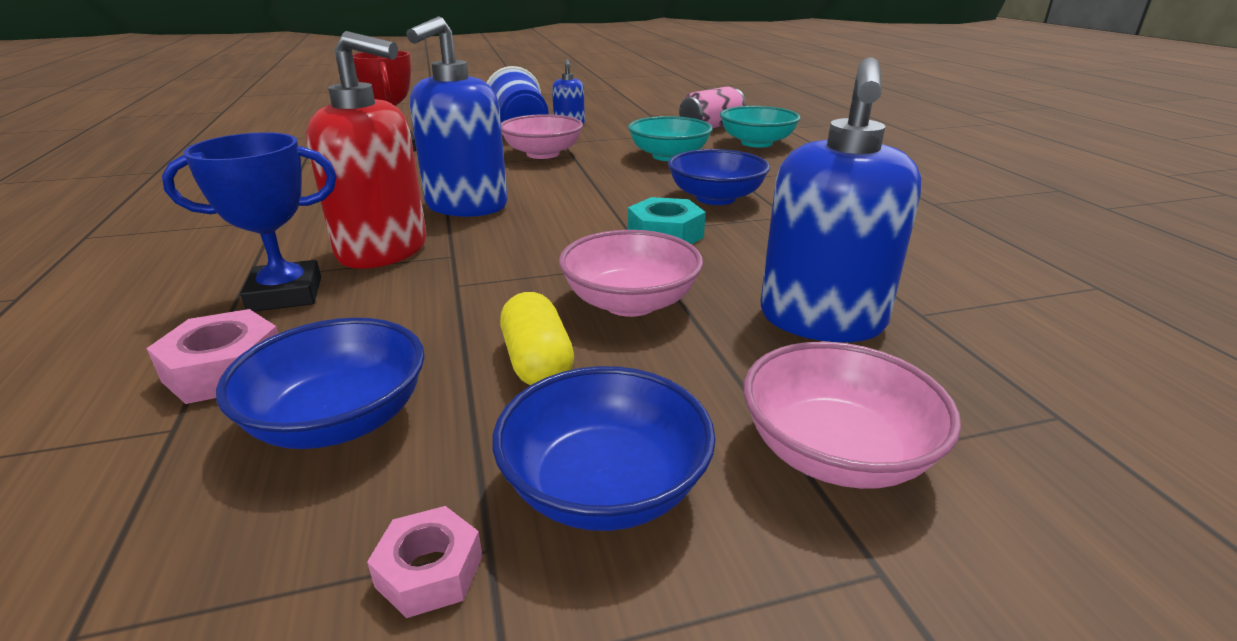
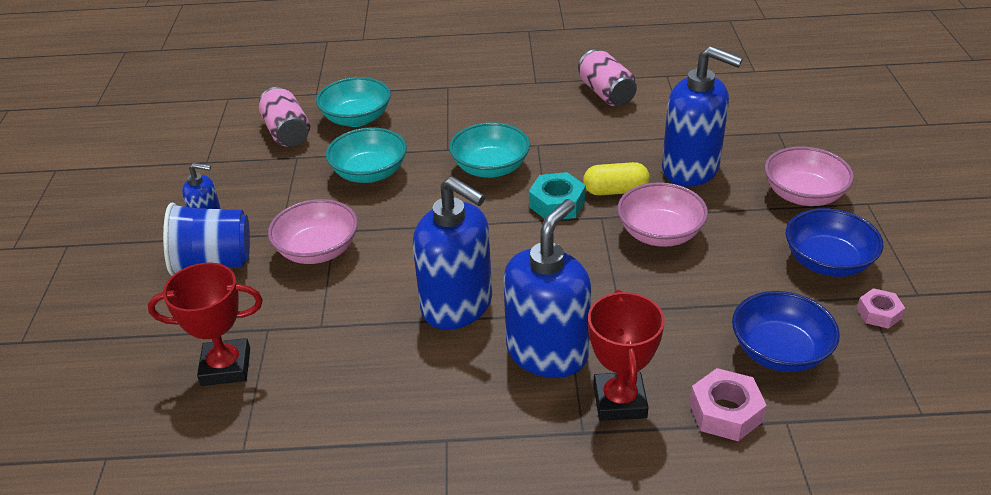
camera: 75 degrees left, 10 degrees up
blue trophy [162,132,337,312] -> red trophy [588,290,665,421]
red soap dispenser [306,31,427,269] -> blue soap dispenser [503,199,591,378]
yellow capsule [500,292,574,385] -> yellow capsule moved to [583,162,650,195]
blue bowl [668,149,770,205] -> turquoise bowl [449,122,530,178]
none -> pink can [578,49,637,106]

